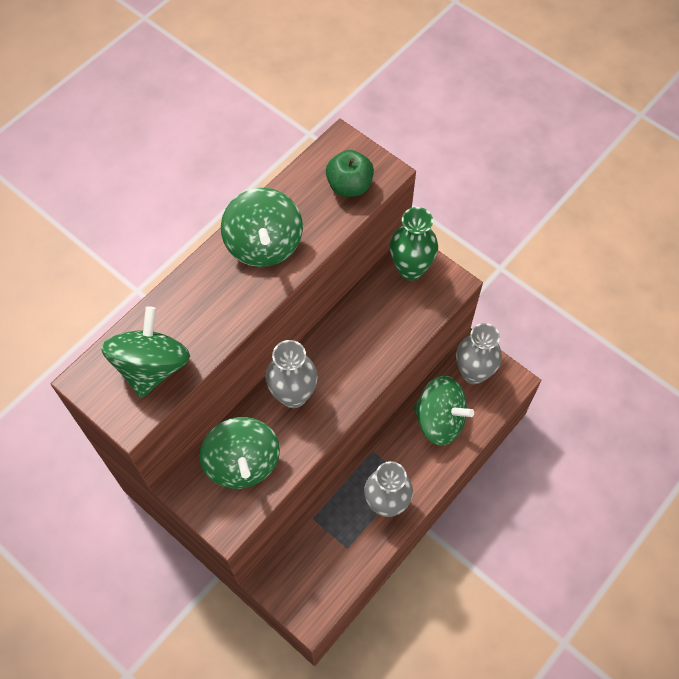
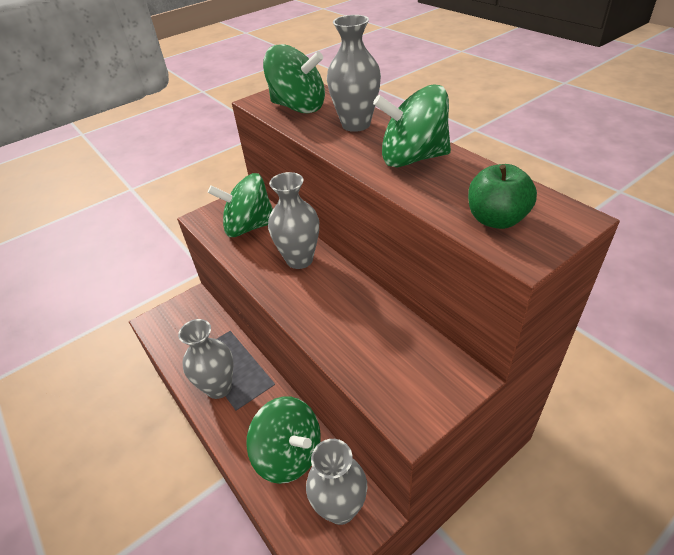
camera: 105 degrees right, 20 degrees down
green vase [390,207,438,280] -> none
green spinning top [413,376,474,445] -> green spinning top turned 90 degrees counterclockwise [246,396,321,484]
none -> grey vase [327,15,381,132]

